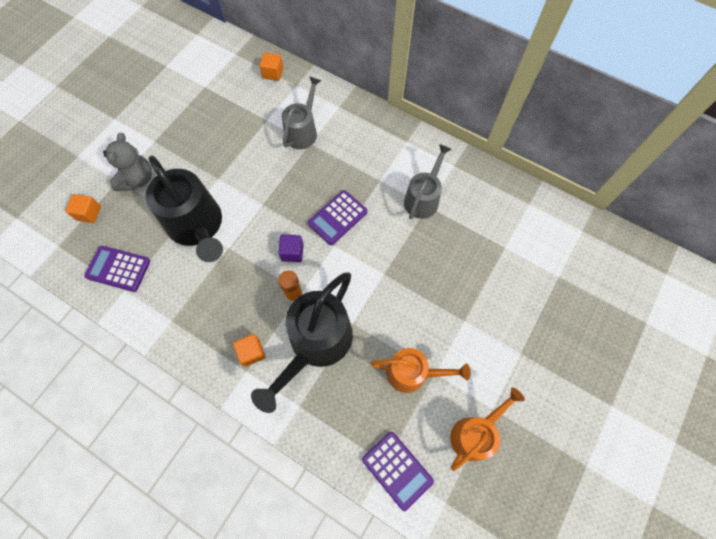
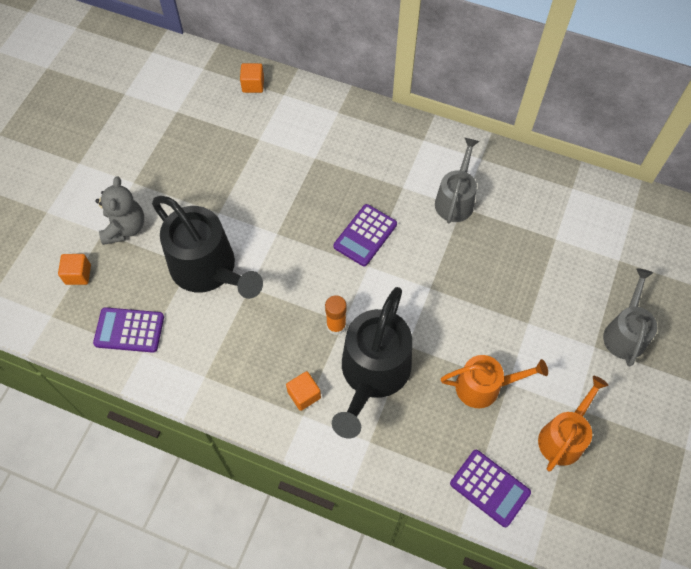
camera: 10 degrees left, 5 degrees down
purple cube [278,235,304,262] -> none
grey watering can [282,76,322,149] -> grey watering can moved to [603,268,657,366]

